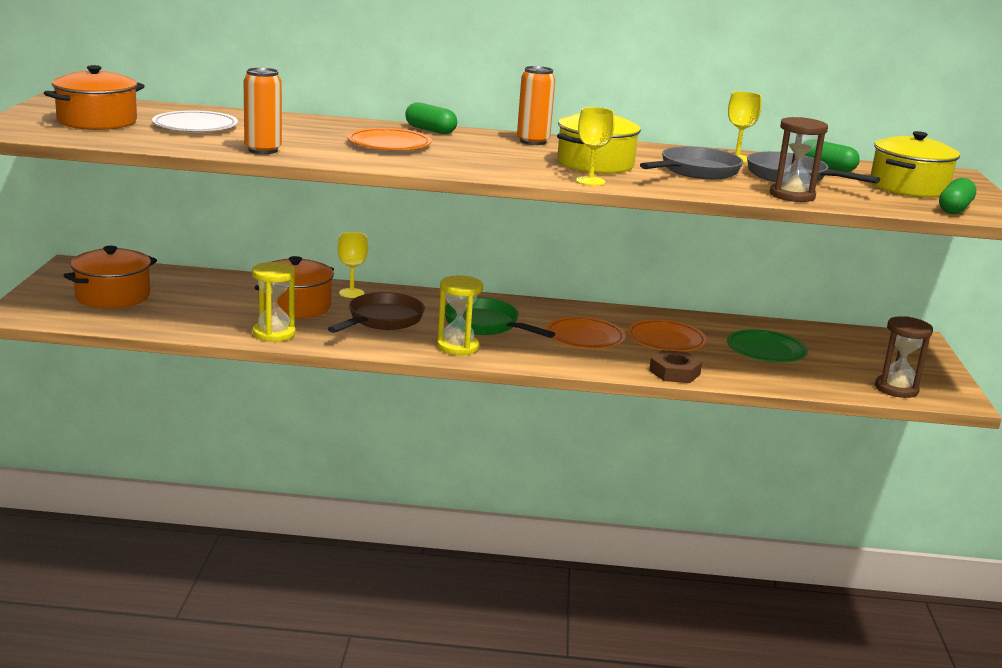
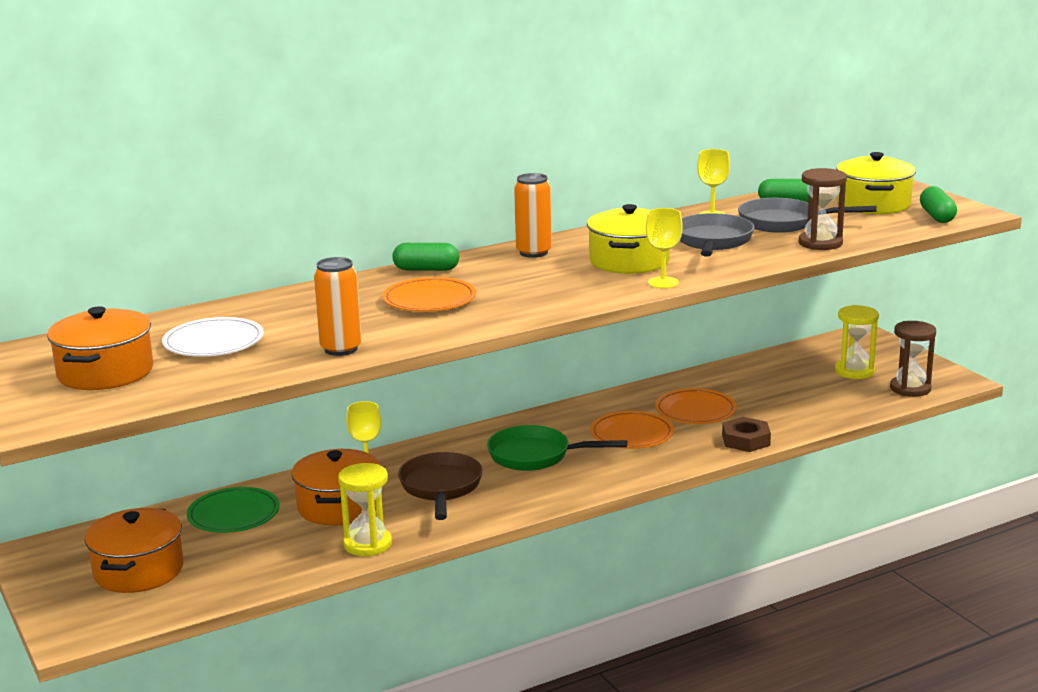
camera: 30 degrees left, 0 degrees up
yellow hourglass [437,275,483,355] -> yellow hourglass moved to [835,305,879,379]
green plate [727,329,808,362] -> green plate moved to [187,487,280,533]

